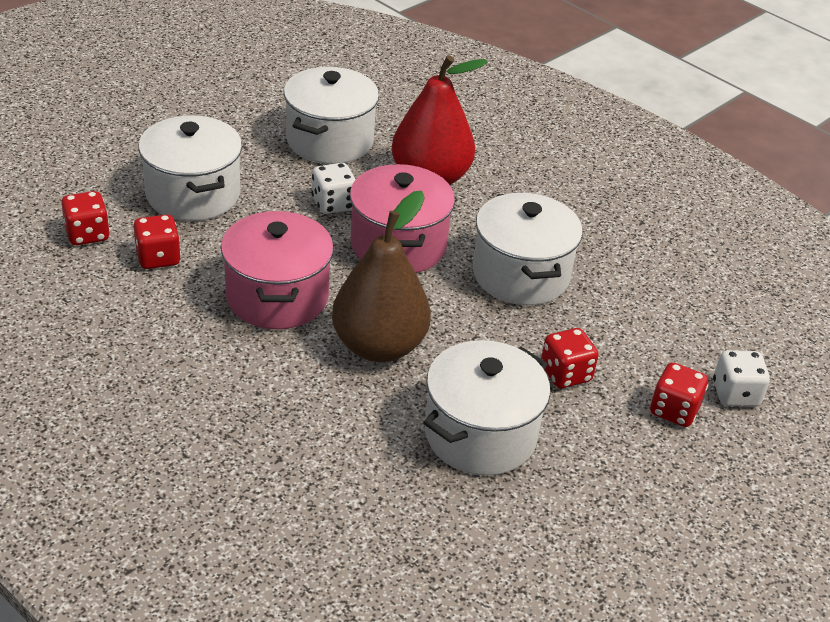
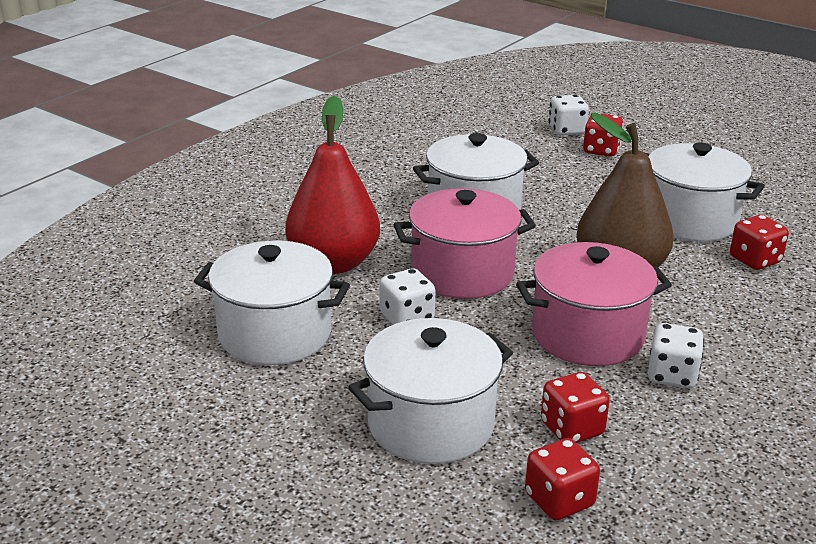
camera: 95 degrees left, 10 degrees down
red dice [541,328,599,388] -> red dice moved to [730,215,789,270]
none -> white dice [648,323,704,389]

